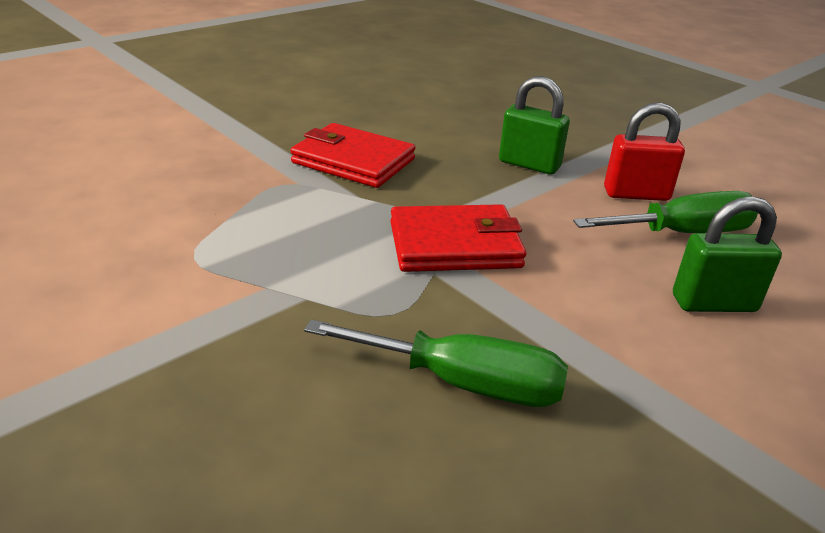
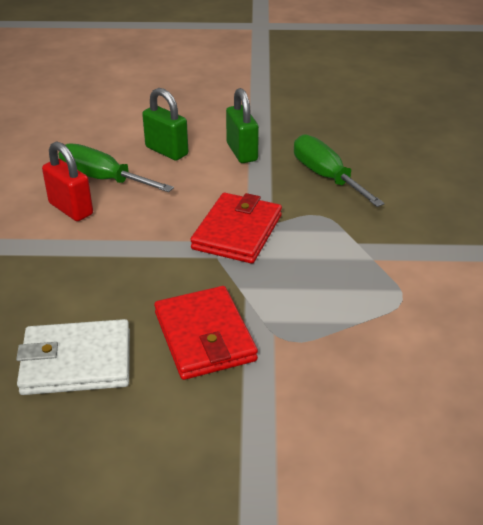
camera: 135 degrees left, 5 degrees up
red wallet [390,204,526,272] -> red wallet turned 75 degrees clockwise [190,193,282,264]
green padlock [499,76,570,175] -> green padlock moved to [226,88,259,163]
none -> white wallet [16,319,130,395]

